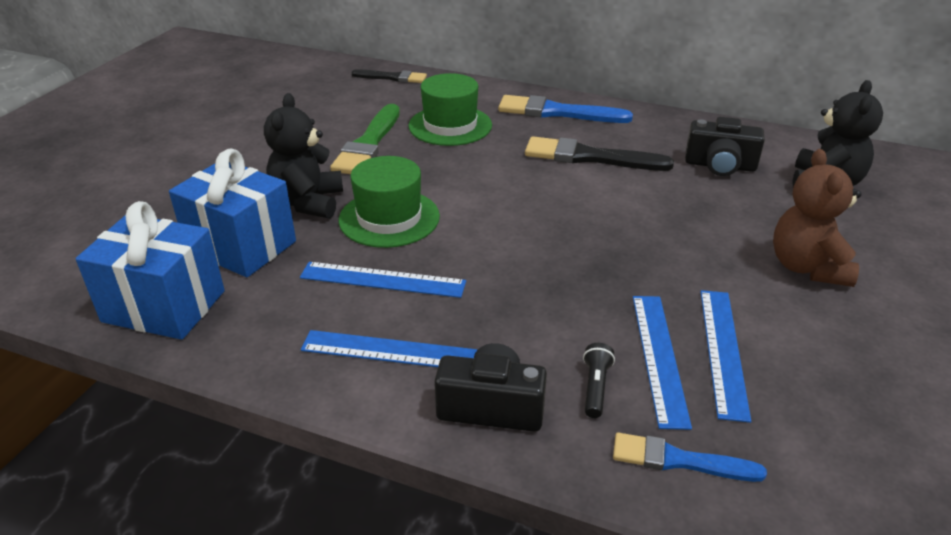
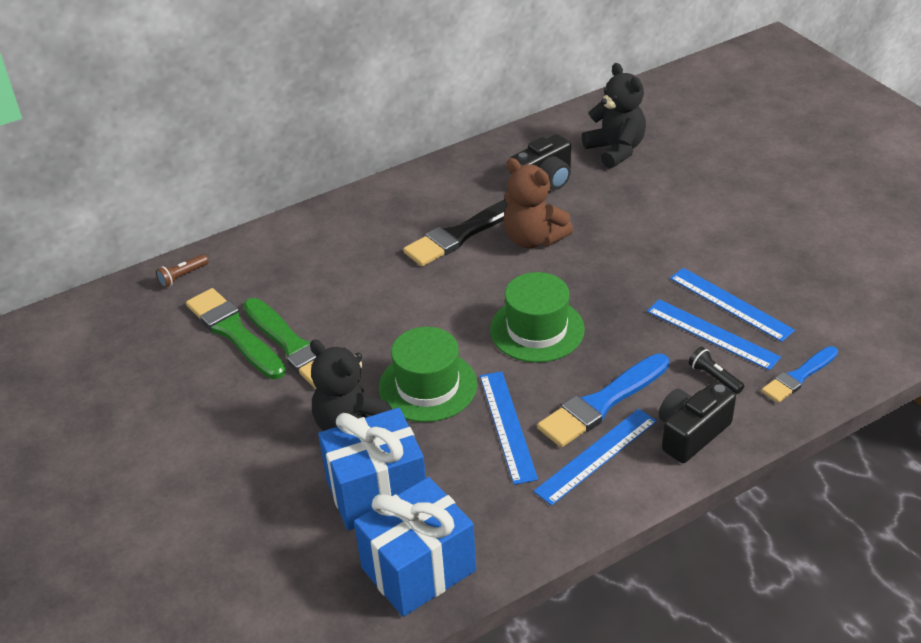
camera: 50 degrees left, 5 degrees up
blue ruler [300,262,466,298] -> blue ruler turned 60 degrees counterclockwise [480,371,538,485]
black brush [351,69,427,83] -> brown flashlight [156,254,209,288]
green hat [408,73,492,146] -> green hat moved to [490,272,585,363]
blue brush [498,95,633,123] -> blue brush moved to [537,354,669,447]
brown teddy bear [773,149,861,287] -> brown teddy bear moved to [503,158,573,248]
none -> green brush [186,288,286,379]

